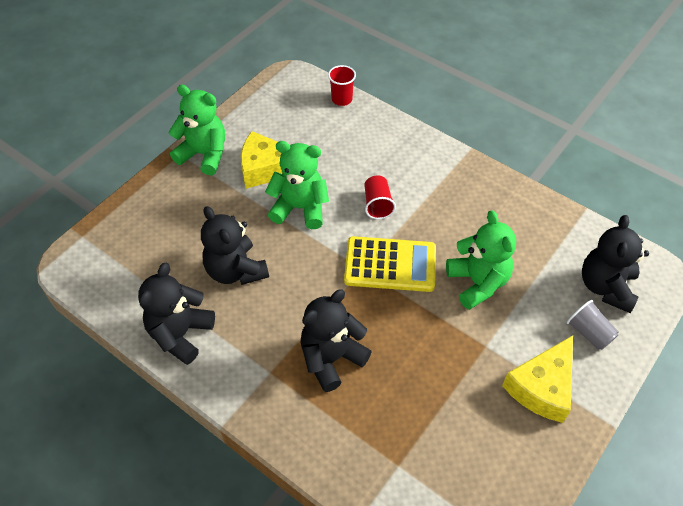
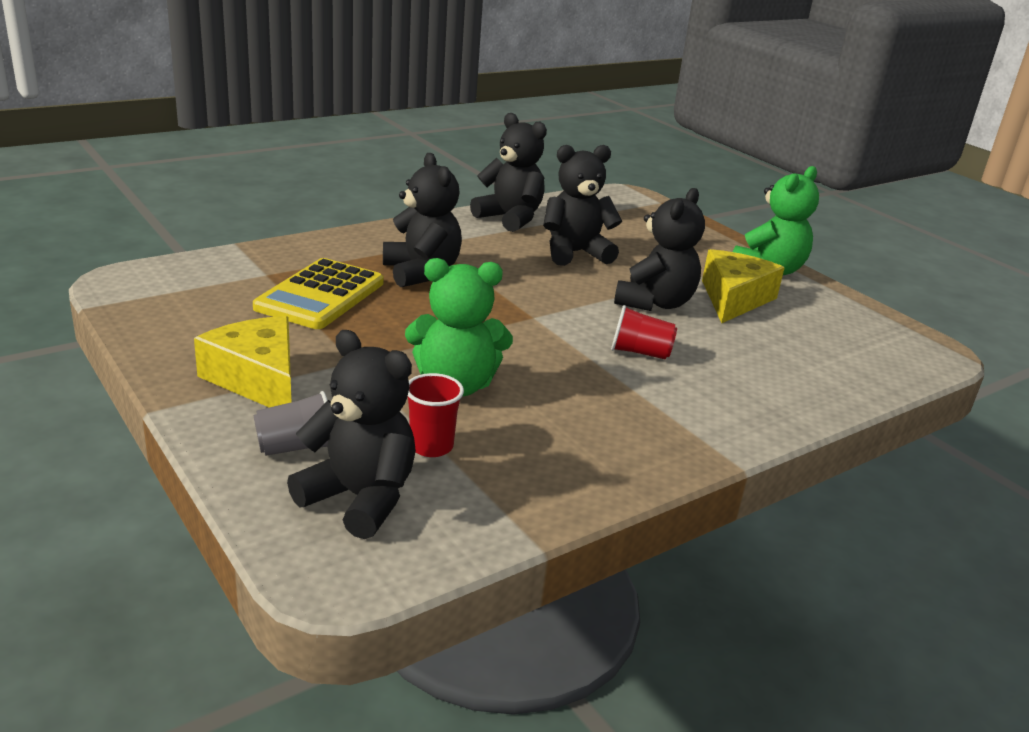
camera: 105 degrees right, 25 degrees down
green teddy bear [265,141,329,229] -> black teddy bear [614,188,705,311]
red cup [328,65,356,106] -> red cup moved to [408,373,464,457]
yellow calculator [344,236,436,292] -> yellow calculator moved to [253,258,384,329]

